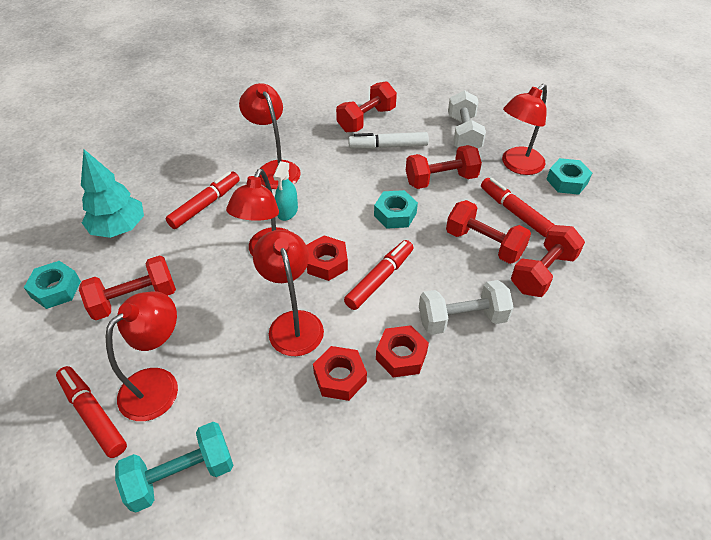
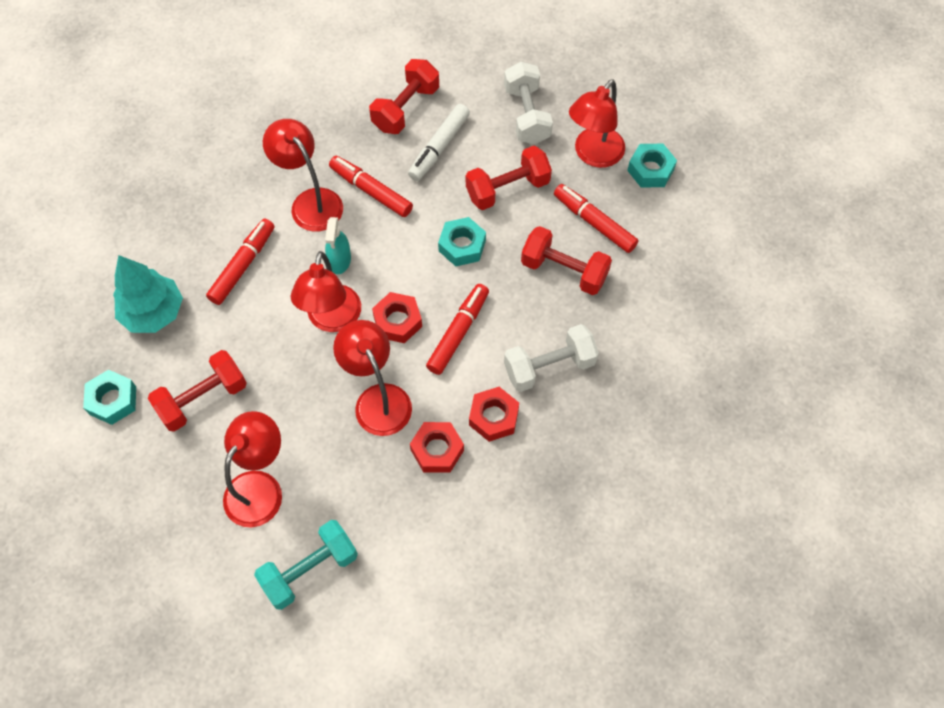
camera: 10 degrees left, 15 degrees up
red marker [56,366,127,458] -> red marker moved to [329,156,413,217]
white marker [348,132,429,149] -> white marker turned 45 degrees counterclockwise [408,104,470,181]
red dumbbell [511,225,585,297] -> none

